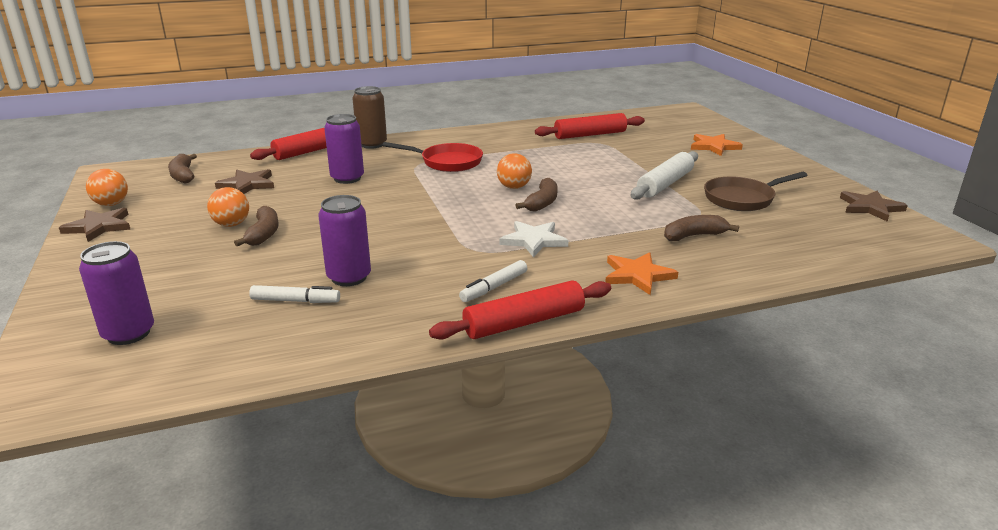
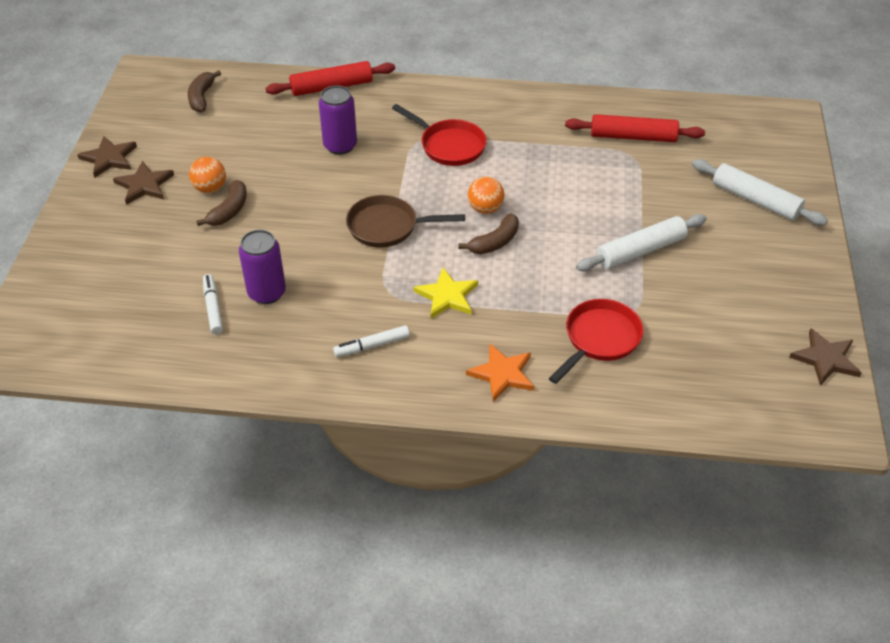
camera: 25 degrees right, 20 degrees up
purple can [79,241,154,345] -> none
orange ball [86,169,128,206] -> none
brown star [215,169,274,194] -> brown star moved to [113,161,174,205]
white marker [249,285,340,303] -> white marker turned 135 degrees counterclockwise [203,274,223,334]
brown can [352,86,387,149] -> none
red rolling pin [429,280,611,340] -> none
white star [500,221,569,257] -> yellow star [414,268,478,318]
brown banana [664,215,739,241] -> red pan [549,299,644,384]
orange star [691,134,743,156] -> white rolling pin [692,159,828,225]
brown pan [704,172,808,211] -> brown pan moved to [346,195,465,248]

